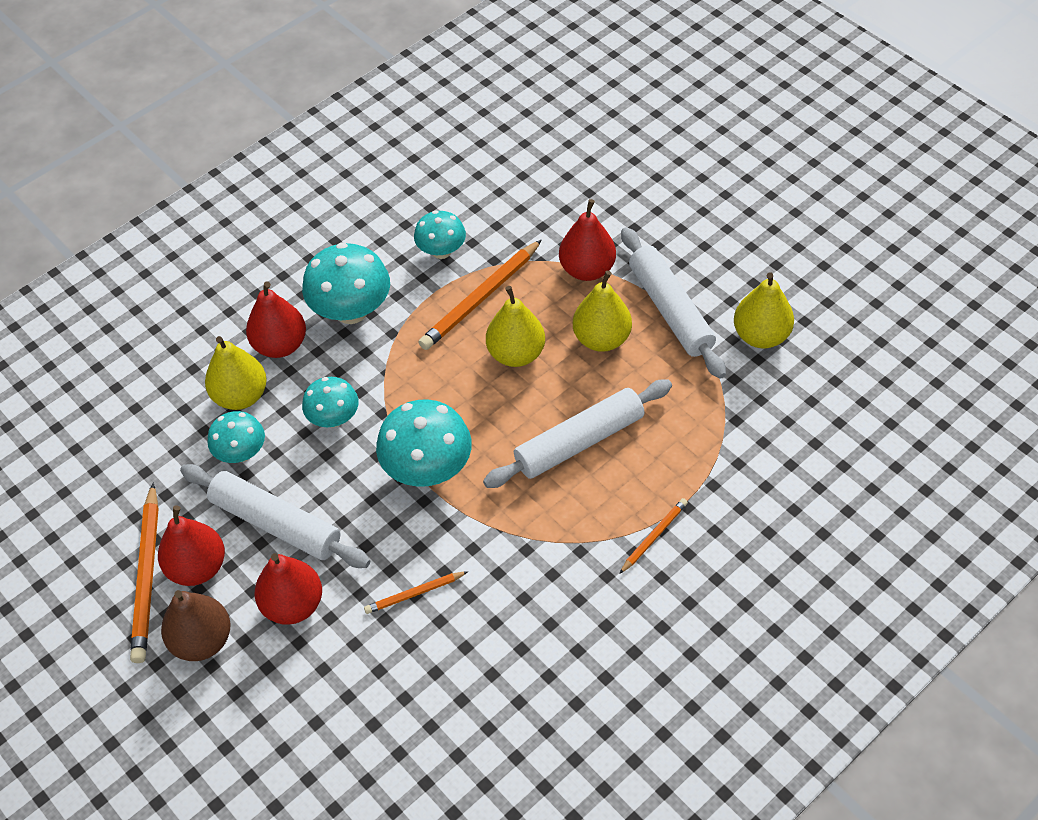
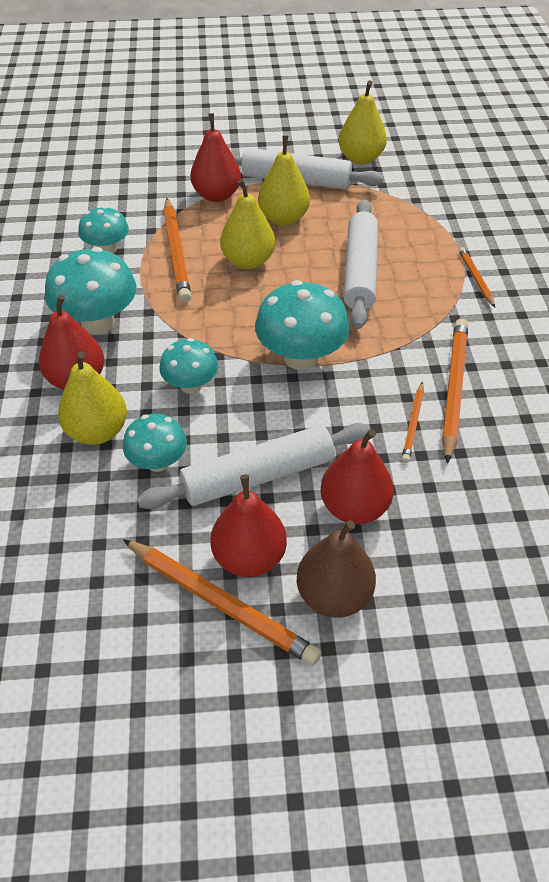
camera: 55 degrees left, 5 degrees down
none -> orange pencil [442,319,468,464]

